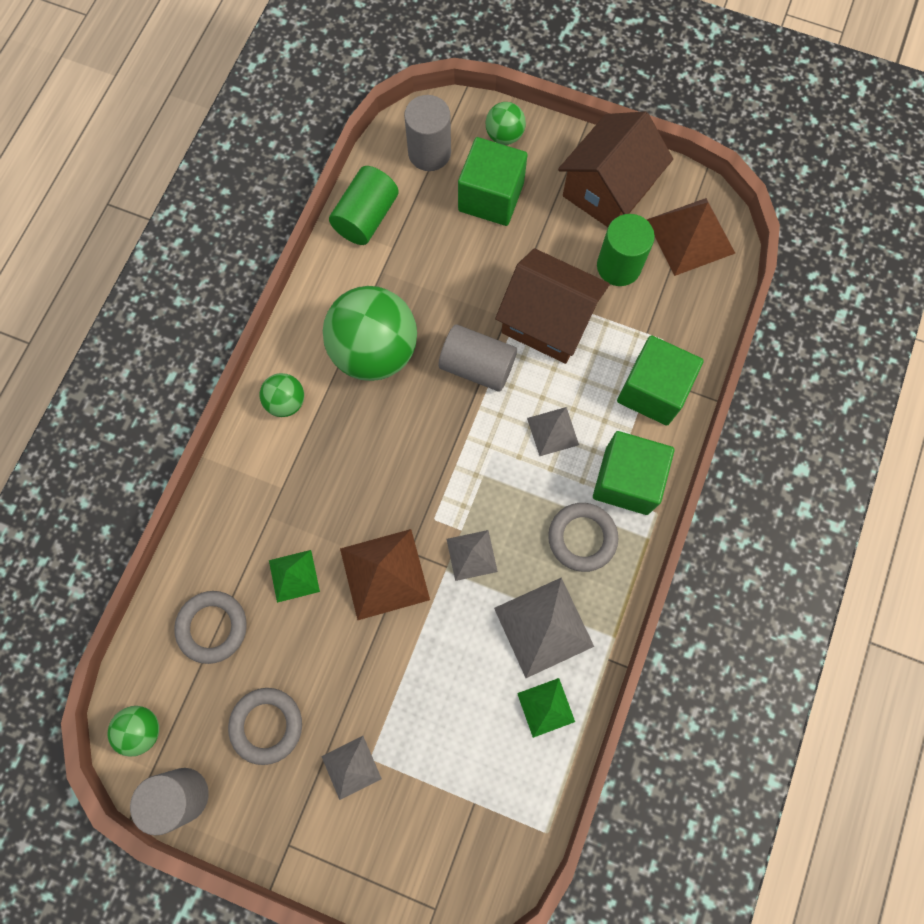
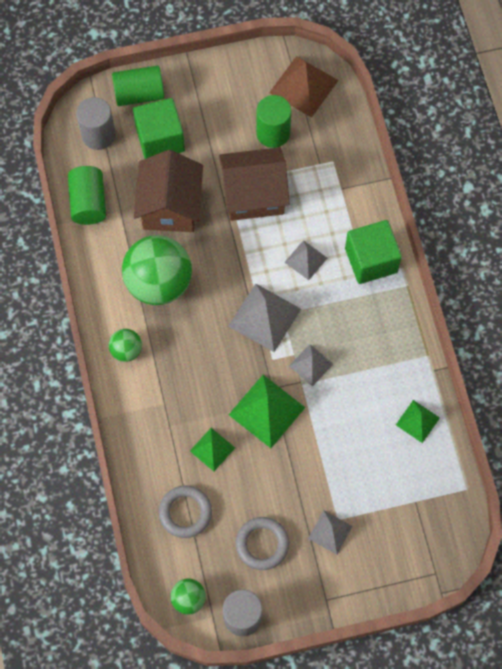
camera: 35 degrees left, 5 degrees down
brown pyramid [340,529,430,620] -> green pyramid [229,375,306,448]
grey cylinder [439,325,517,392] -> none
green ball [485,102,526,145] -> green cylinder [112,65,164,106]
grey pyramid [494,578,594,678] -> grey pyramid moved to [228,283,301,352]
grey ring [548,503,618,572] -> none
brown house [558,111,673,227] -> brown house moved to [134,150,203,232]
green cube [617,335,704,426] -> none

